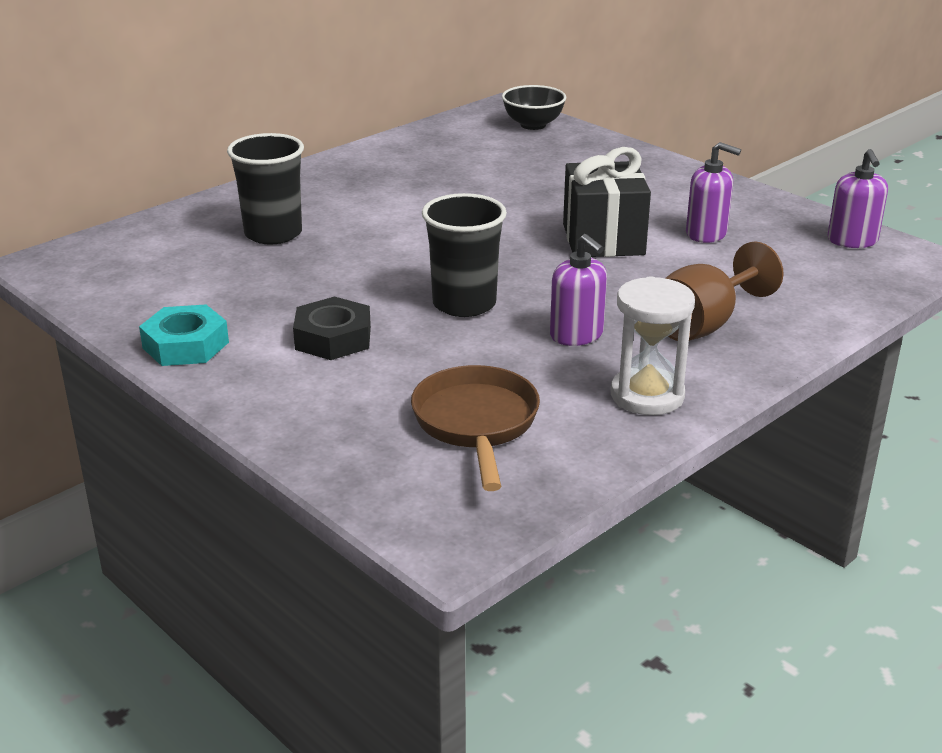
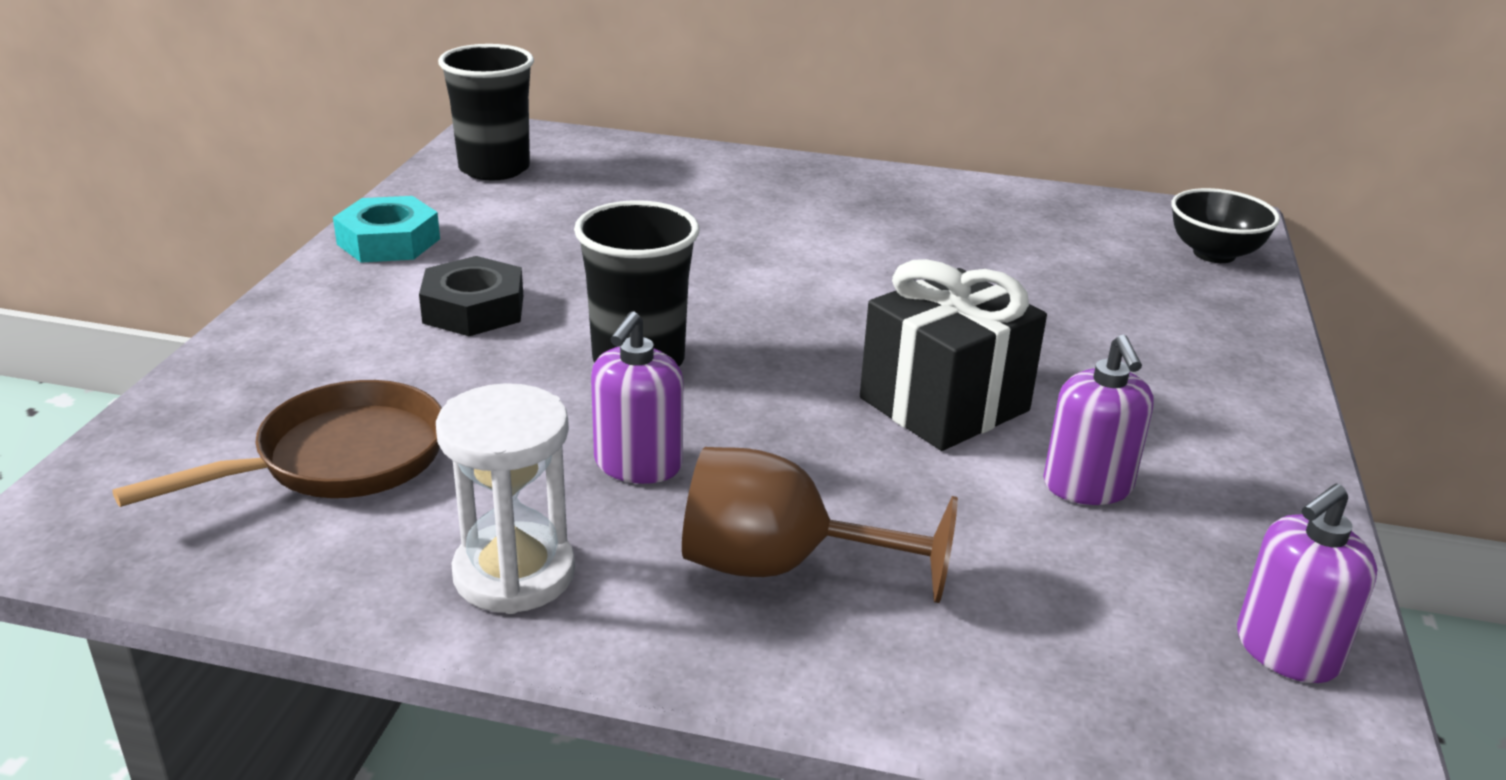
camera: 55 degrees right, 0 degrees up
black cup [227,133,304,245] -> black cup moved to [438,44,534,180]

